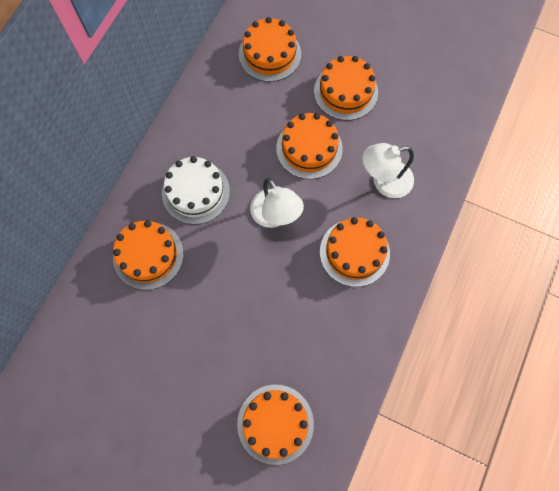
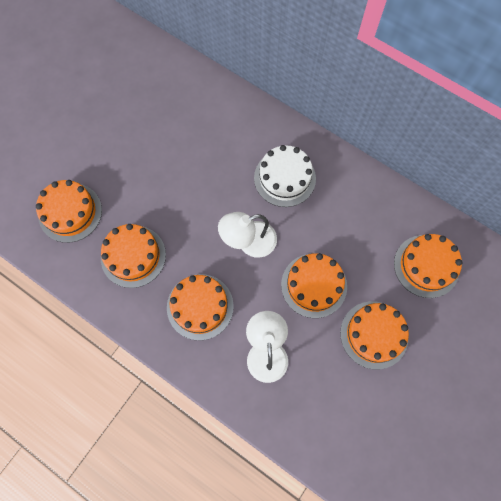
camera: 100 degrees right, 0 degrees up
orange cake [113,220,184,290] -> orange cake moved to [101,224,166,288]

